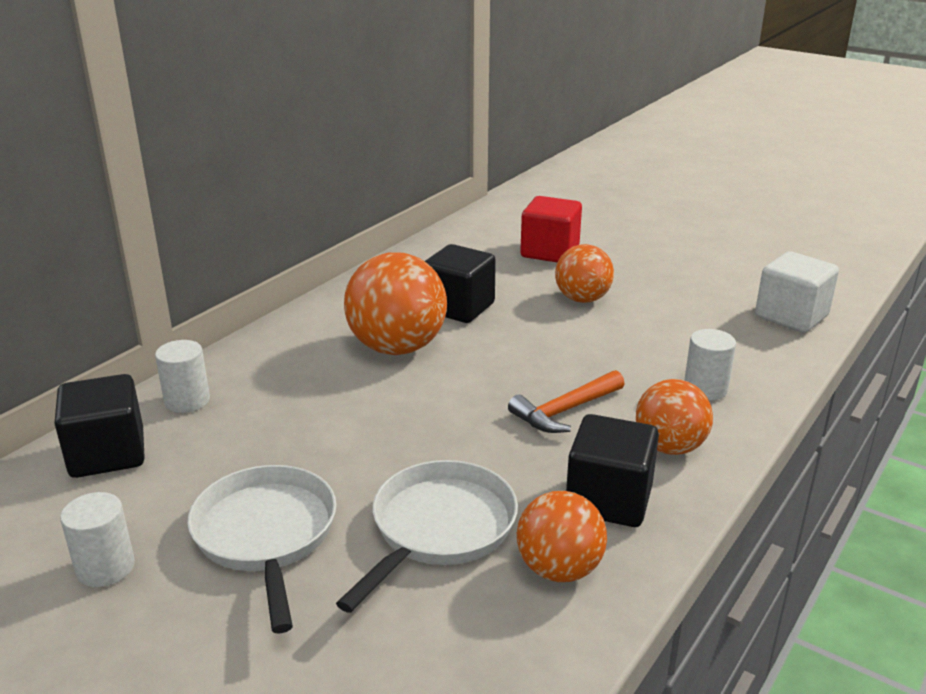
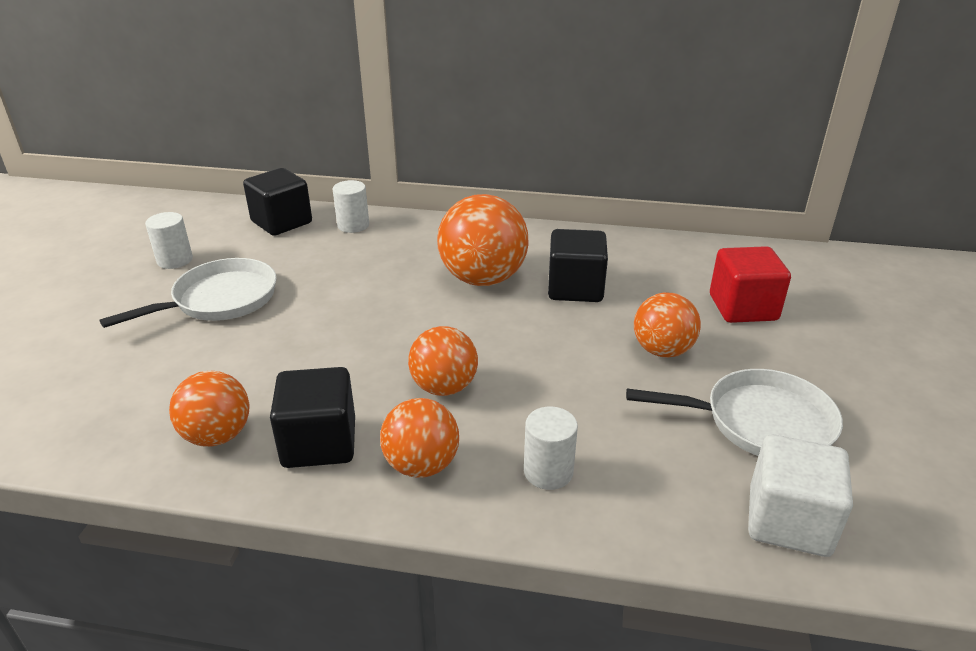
camera: 65 degrees right, 5 degrees up
white pan [336,460,518,613] -> white pan moved to [626,369,843,456]
orange hammer [508,370,625,433] -> orange ball [408,326,478,396]

